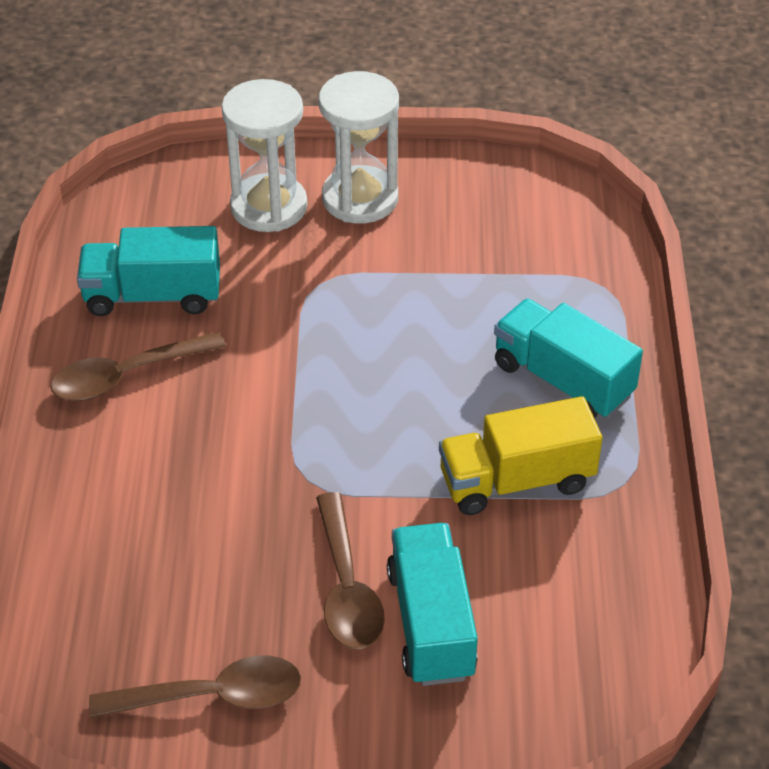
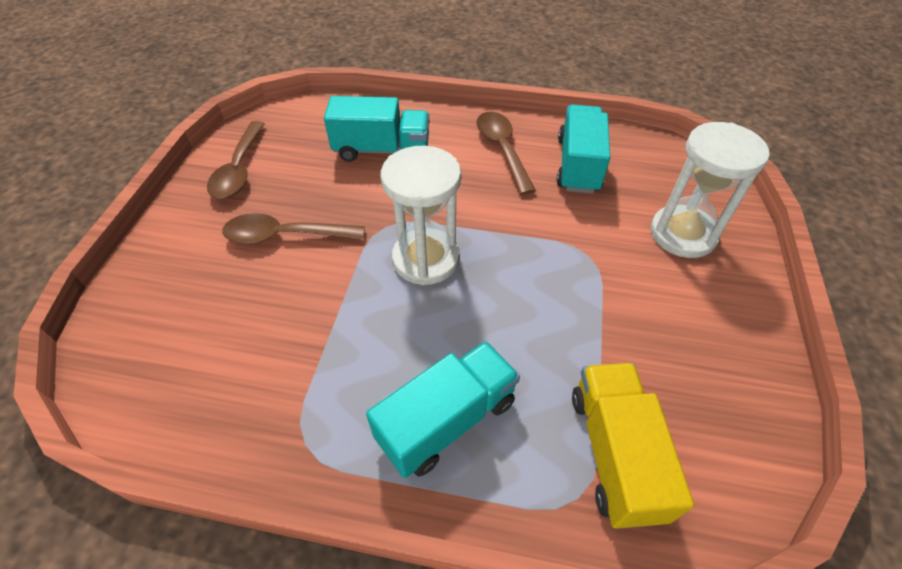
camera: 100 degrees right, 5 degrees up
white hourglass [318,71,399,223] -> white hourglass moved to [381,146,461,285]
turquoise truck [387,523,478,686] -> turquoise truck moved to [324,96,429,162]
yellow truck [439,396,602,515] -> yellow truck moved to [572,363,694,529]

